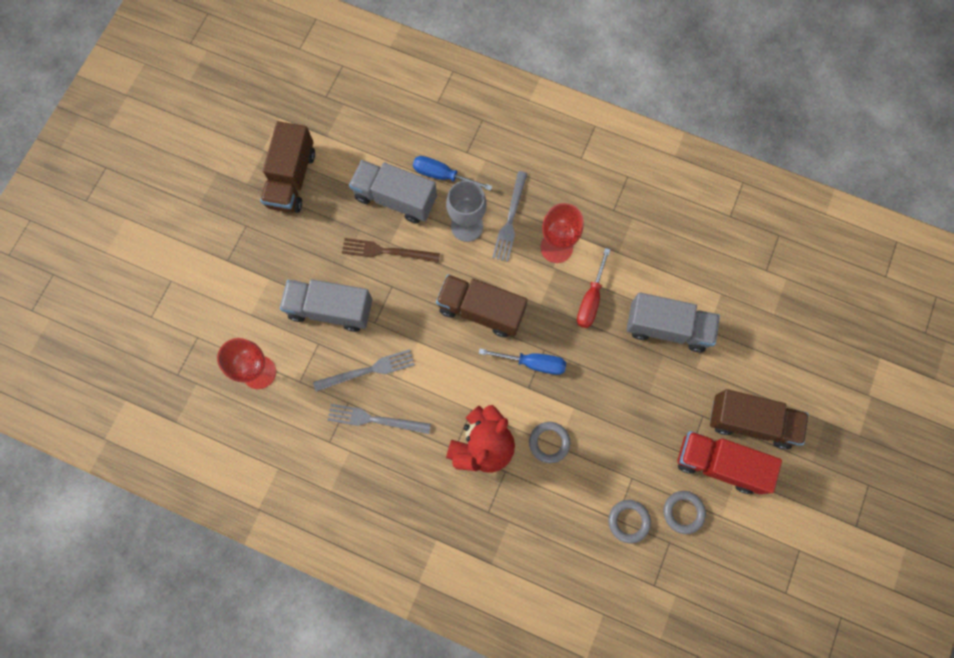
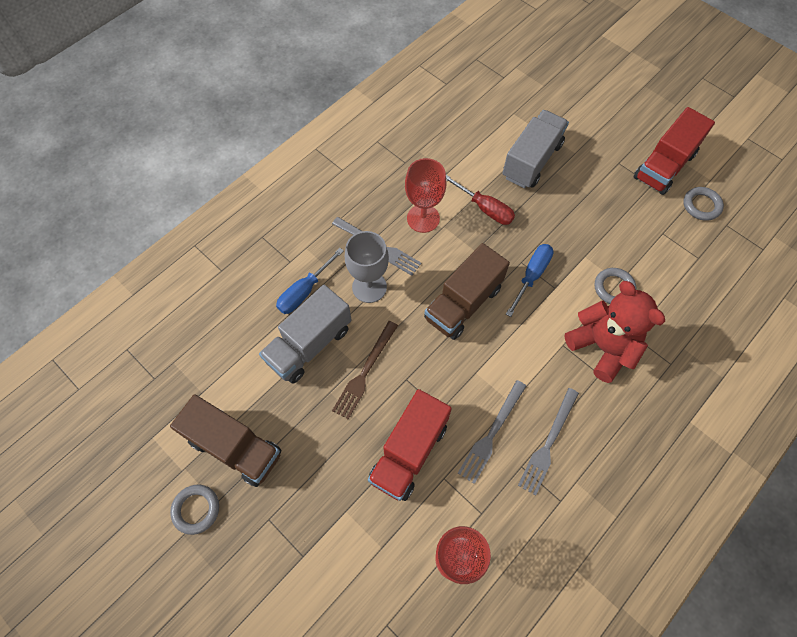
camera: 70 degrees left, 10 degrees down
grey truck [280,279,372,332] -> red truck [368,389,452,501]
grey fork [313,349,415,391] -> grey fork turned 150 degrees counterclockwise [458,380,526,484]
grey ring [608,500,651,543] -> grey ring moved to [170,485,219,535]
brown truck [710,389,809,449] -> none

